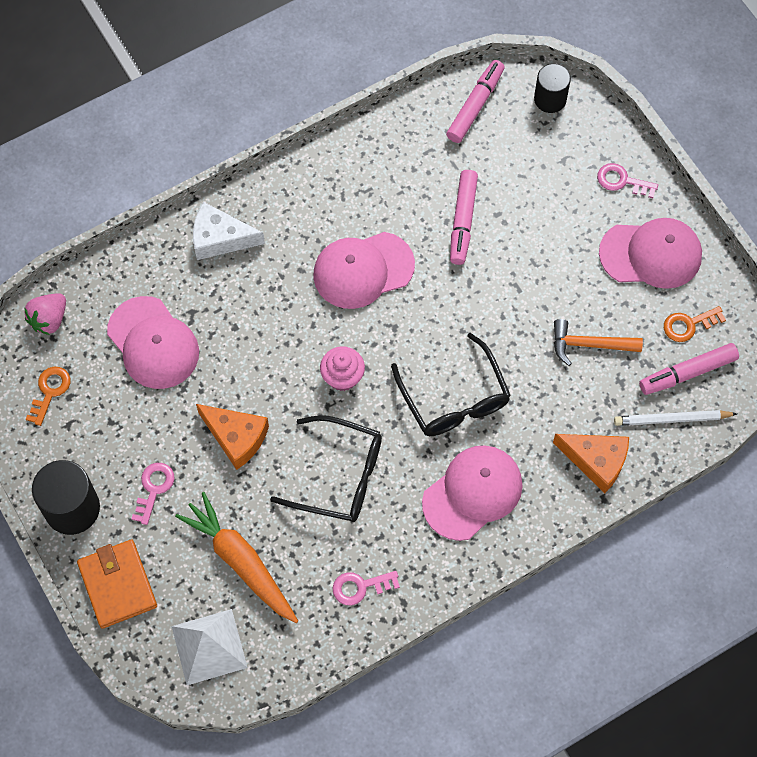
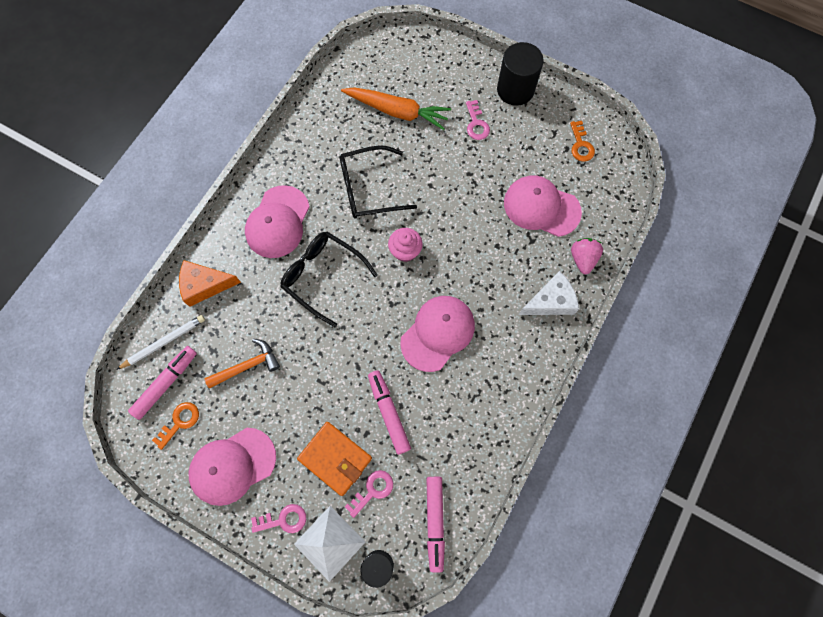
camera: 150 degrees right, 5 degrees up
pink strawberry [25,293,66,335] -> pink strawberry moved to [571,238,603,275]
orange wallet [77,539,157,629] -> orange wallet moved to [297,422,372,496]
white pyramid [172,609,248,685] -> white pyramid moved to [294,506,365,582]
orange cheese [196,404,269,470] -> none
pink key [332,571,400,605] -> pink key moved to [345,470,393,518]

